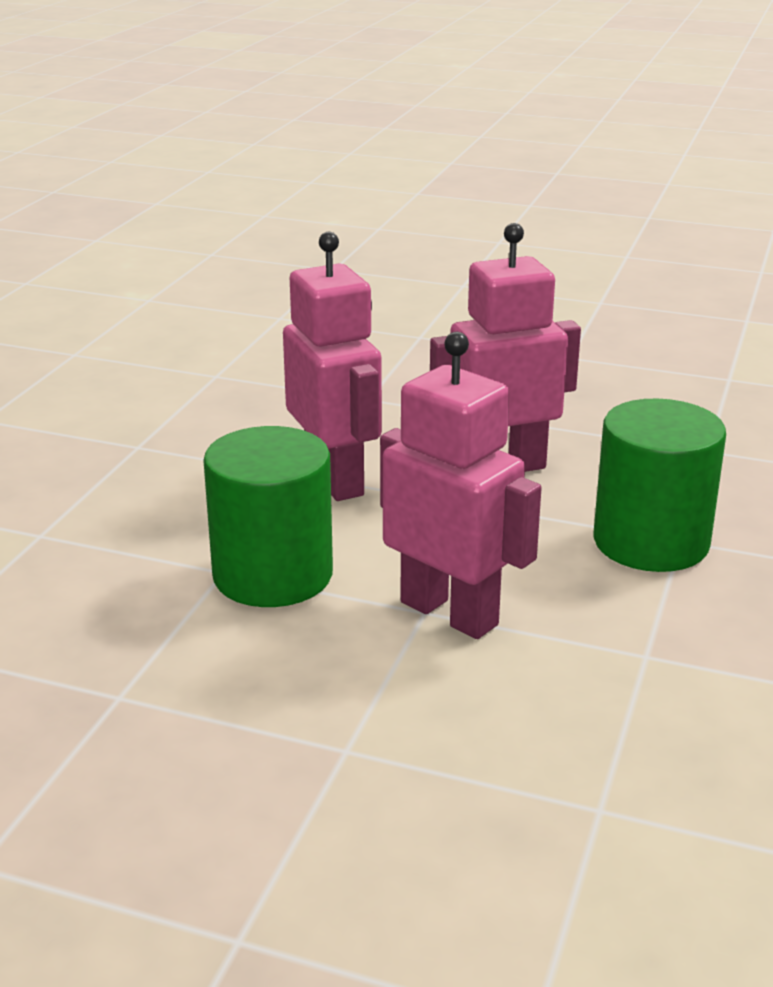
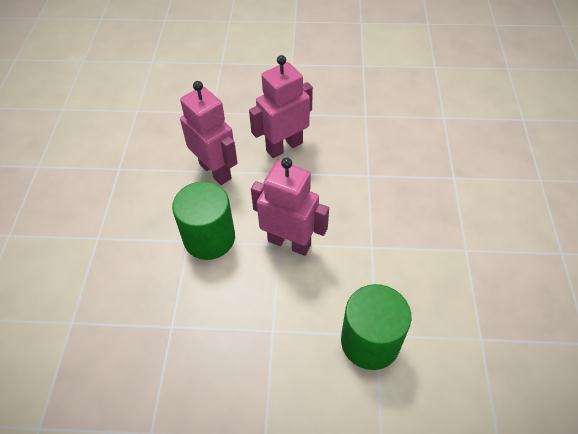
camera: 15 degrees left, 25 degrees up
green cylinder [593,398,726,572] -> green cylinder moved to [341,284,411,370]

